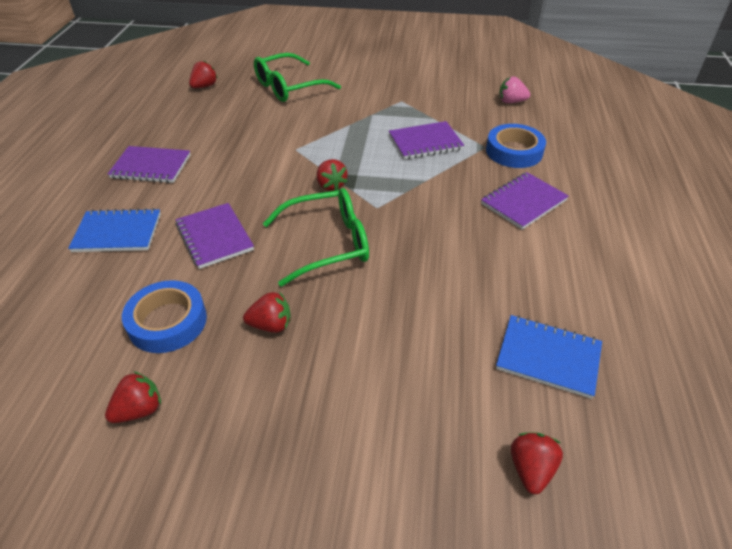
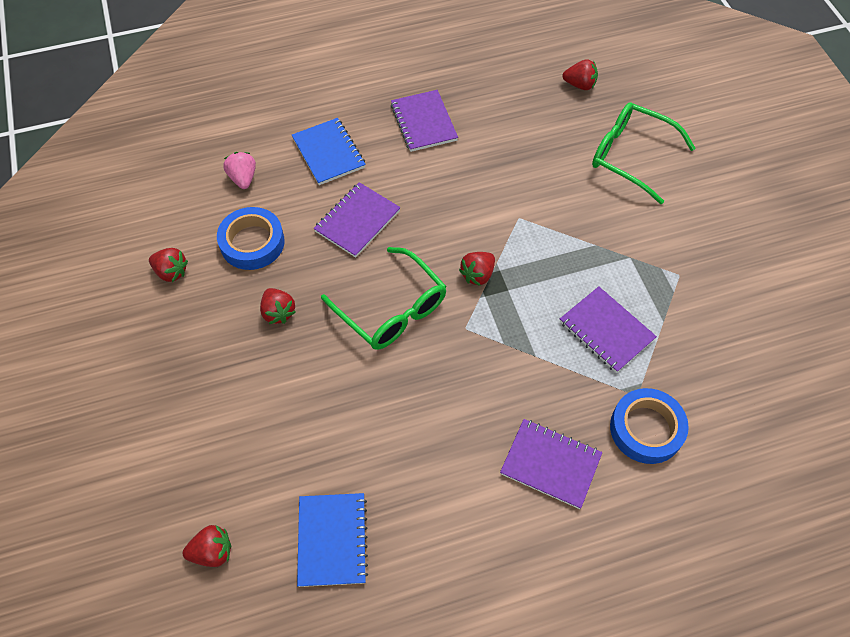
camera: 65 degrees right, 15 degrees up
pink strawberry [499,76,530,103] -> pink strawberry moved to [223,152,256,189]

